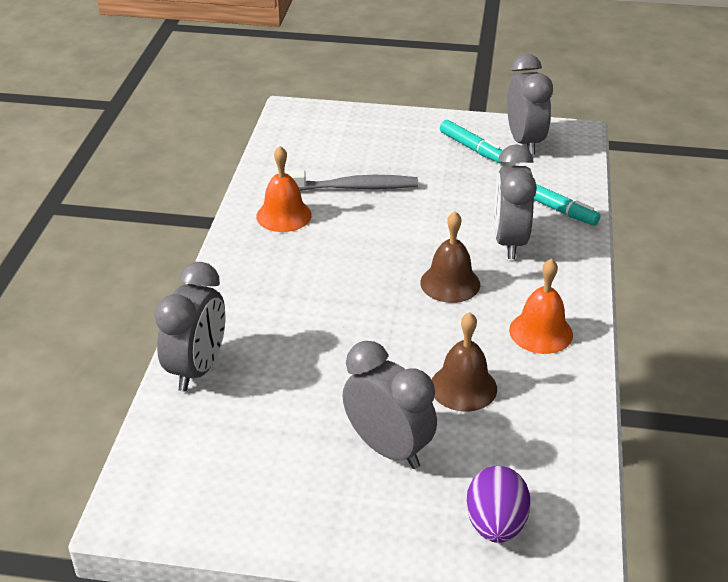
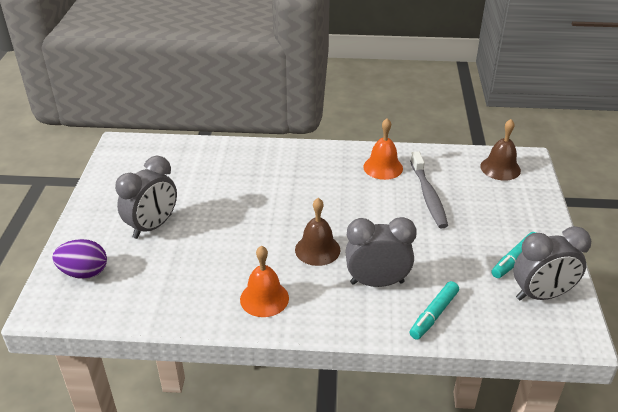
camera: 85 degrees right, 0 degrees up
grey clock [154,262,226,392] -> none
brown bell [432,312,497,412] -> brown bell moved to [480,119,521,181]

